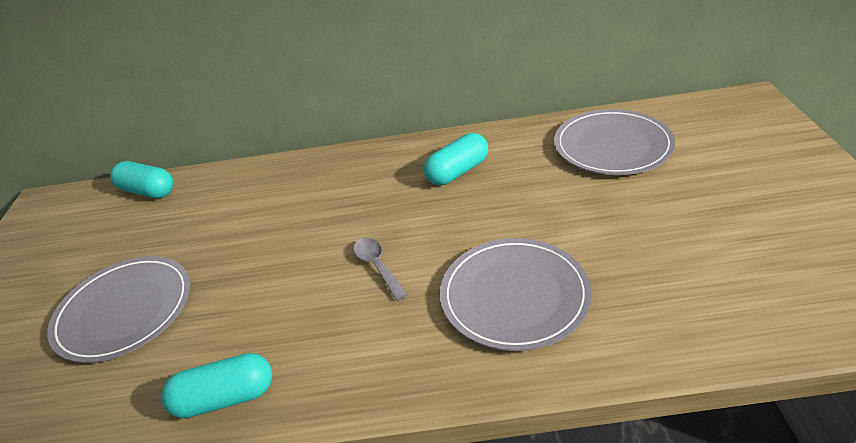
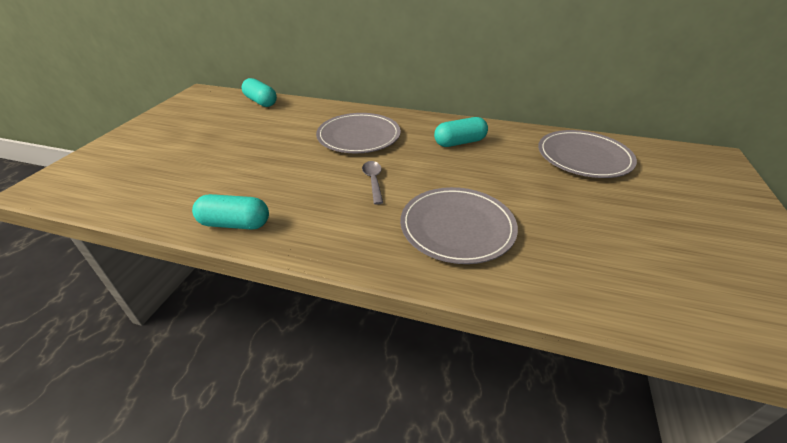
camera: 15 degrees right, 0 degrees up
grey plate [47,256,190,363] -> grey plate moved to [316,113,401,153]

